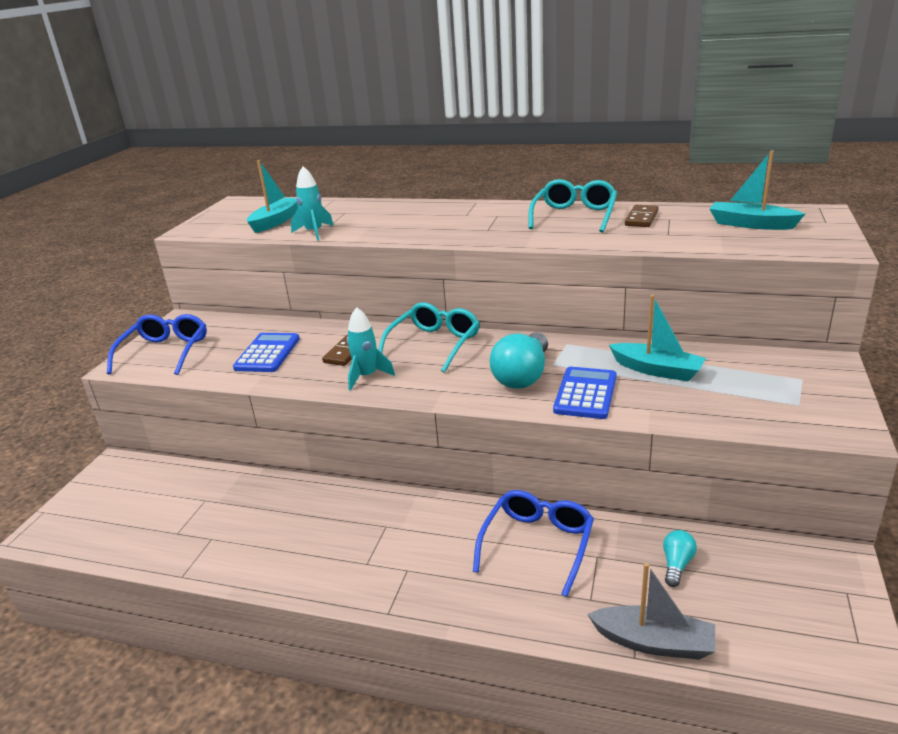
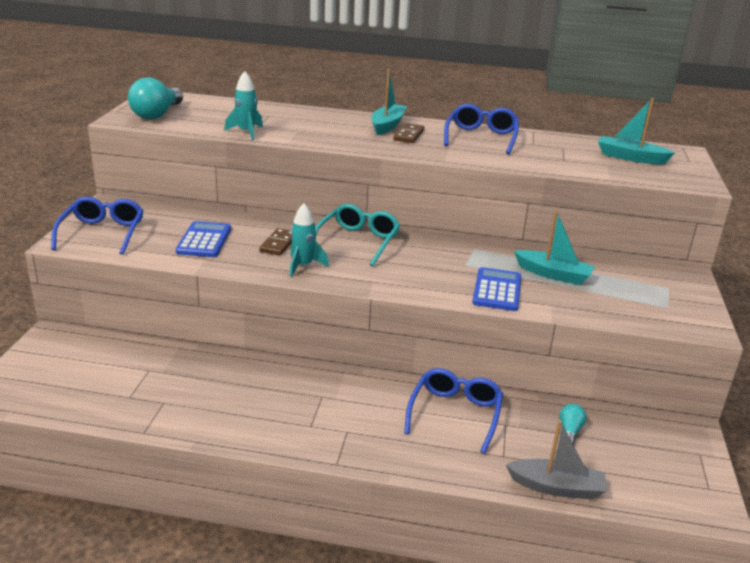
camera: 10 degrees left, 0 degrees up
turquoise boat [247,160,298,233] -> turquoise boat moved to [372,69,407,135]
turquoise light bulb [490,332,548,389] -> turquoise light bulb moved to [128,78,183,119]
turquoise glasses [528,179,617,233] -> blue glasses [444,104,519,154]
brown domino [625,205,659,227] -> brown domino moved to [393,123,424,143]

